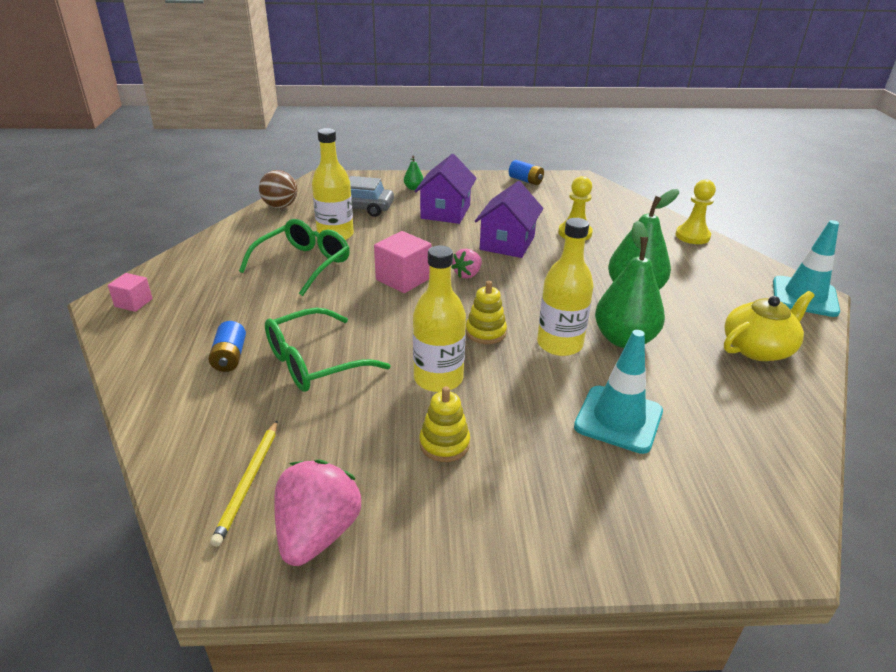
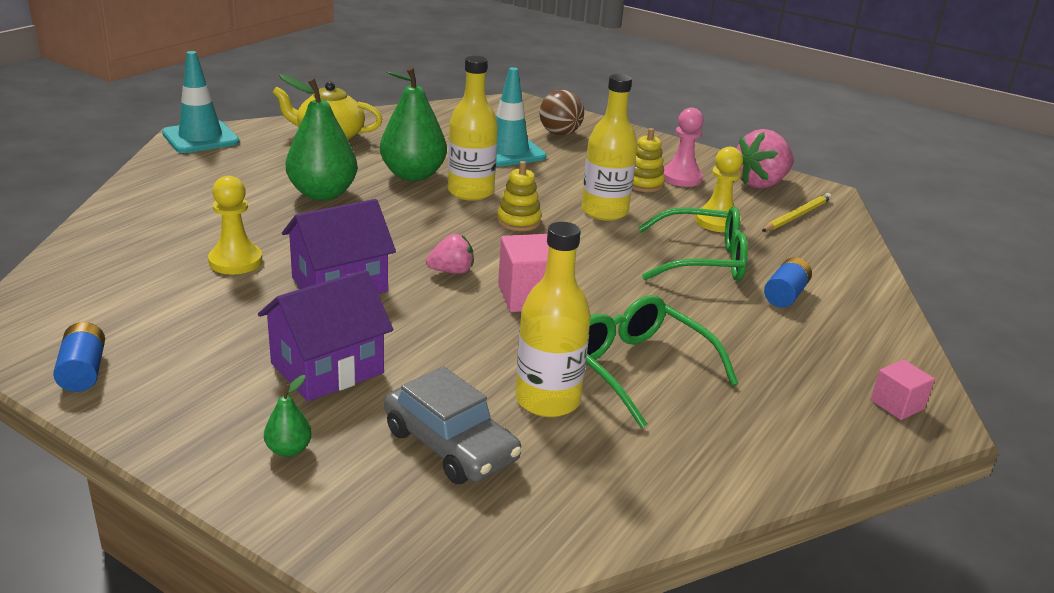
camera: 145 degrees left, 5 degrees down
green glasses [239,219,350,296] -> green glasses turned 75 degrees clockwise [586,295,738,428]
brown ball [259,170,298,208] -> brown ball moved to [539,90,584,135]
yellow pawn [675,179,716,244] -> yellow pawn moved to [695,147,743,232]
none -> pink pawn [664,108,704,187]

